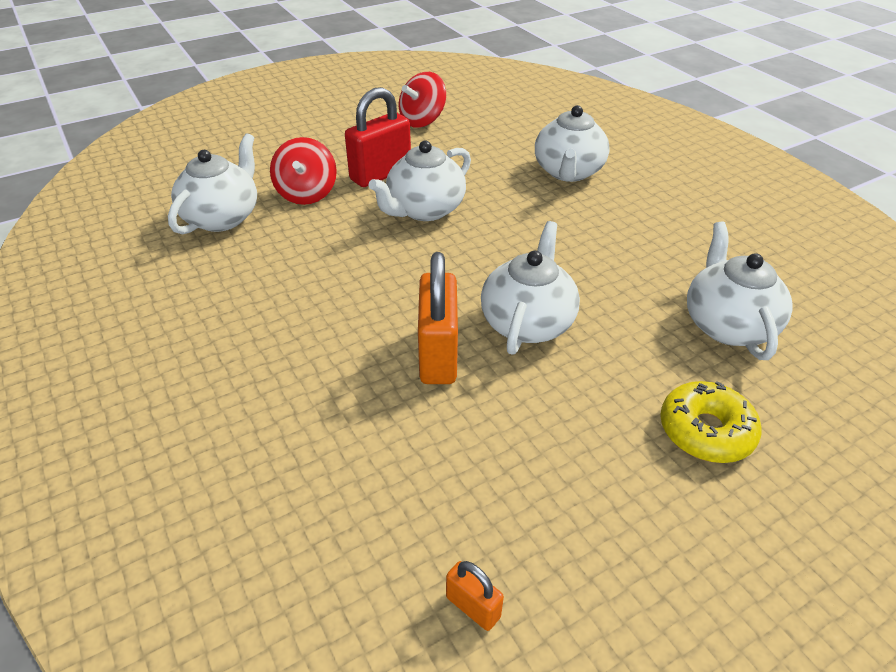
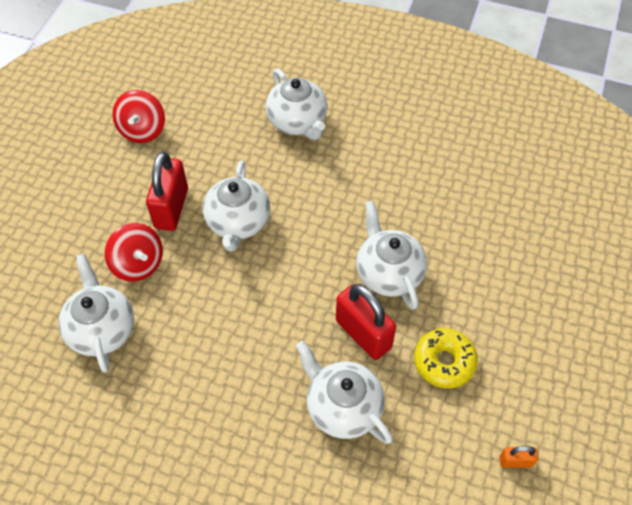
camera: 40 degrees left, 15 degrees up
orange padlock [418,252,458,384] -> red padlock [336,284,396,360]
yellow donut [660,381,761,463] -> yellow donut moved to [414,328,478,389]
white teapot [687,222,793,360] -> white teapot moved to [296,341,393,444]

